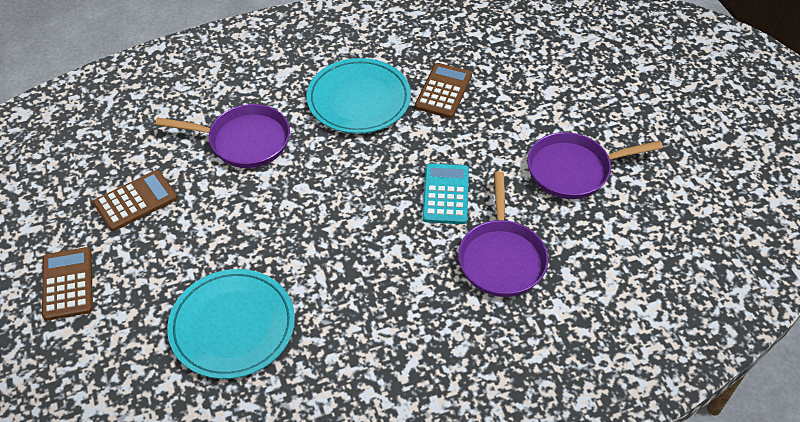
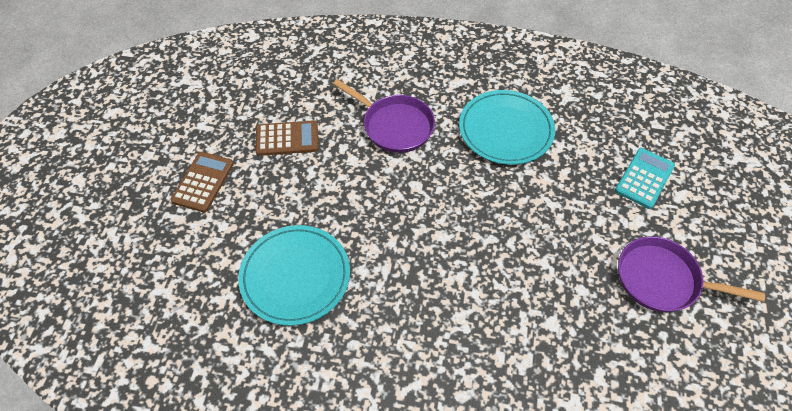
camera: 30 degrees right, 5 degrees up
brown calculator [415,63,472,118] -> none
turquoise calculator [422,163,469,224] -> turquoise calculator moved to [615,148,675,209]
purple pan [458,171,548,297] -> none

